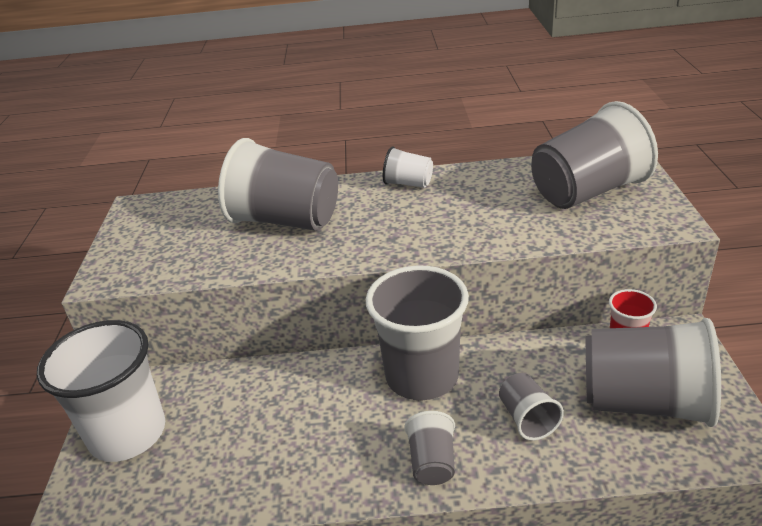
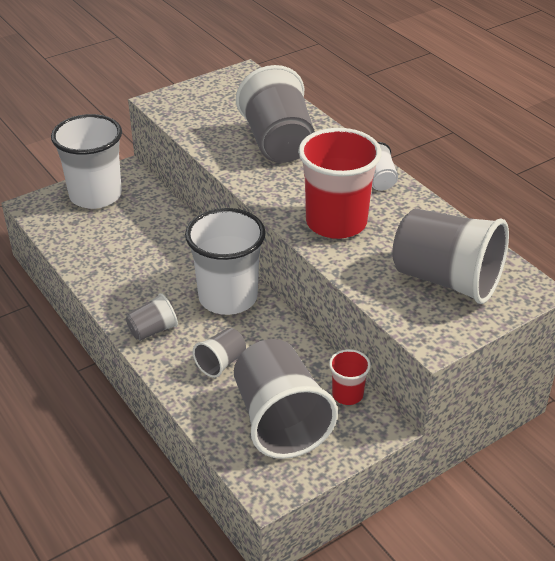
camera: 55 degrees right, 5 degrees up
grey cup [366,265,469,400] -> white cup [185,208,266,315]
none -> red cup [298,128,382,239]

